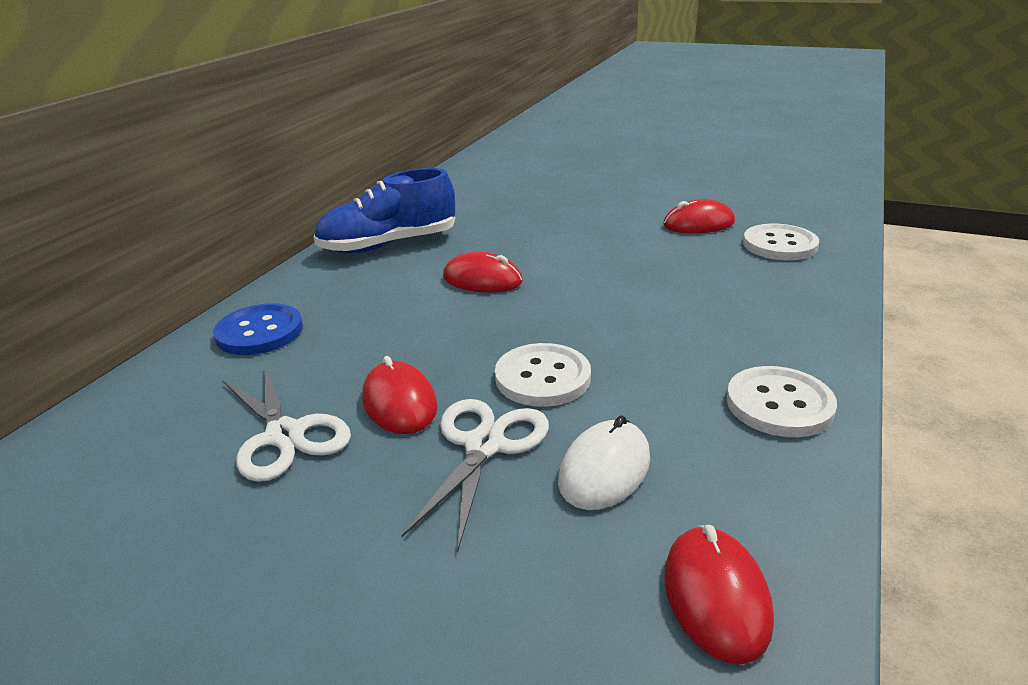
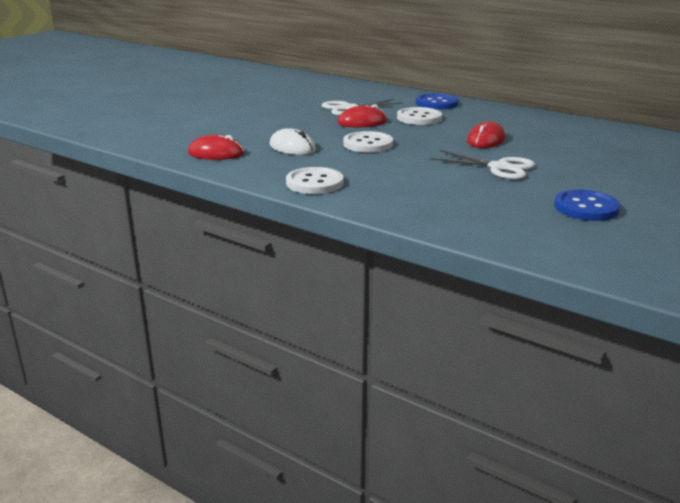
camera: 100 degrees right, 5 degrees down
blue shoe [313,168,455,253] -> none
white scissors [401,399,549,552] -> white scissors moved to [430,150,535,180]
red mouse [663,199,735,233] -> blue button [554,190,620,221]
white button [743,224,819,260] -> white button moved to [397,107,442,125]

